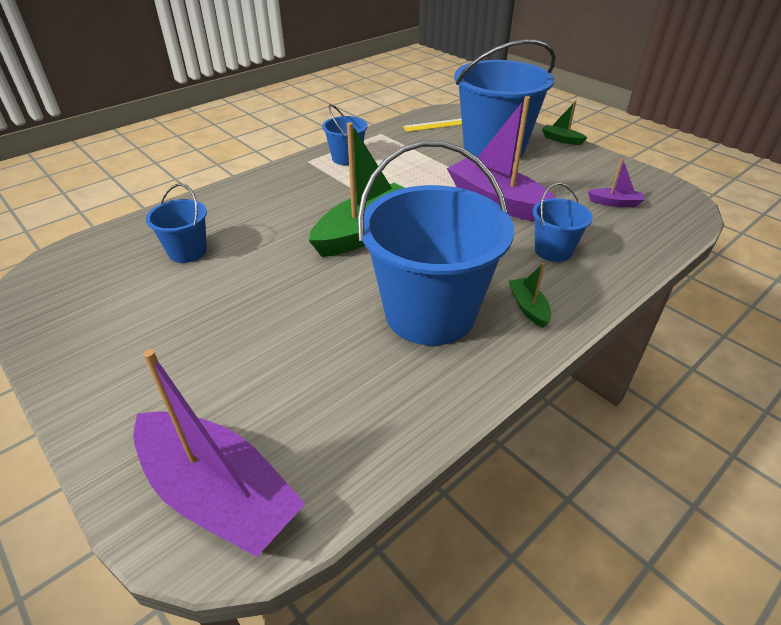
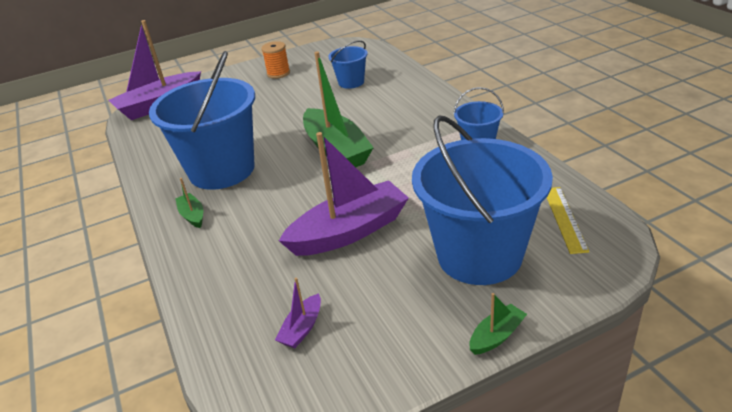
camera: 110 degrees right, 5 degrees down
green boat [509,263,551,328] -> green boat turned 120 degrees counterclockwise [175,178,203,228]
blue bucket [533,183,593,262] -> none
none -> orange spool [261,41,290,79]

